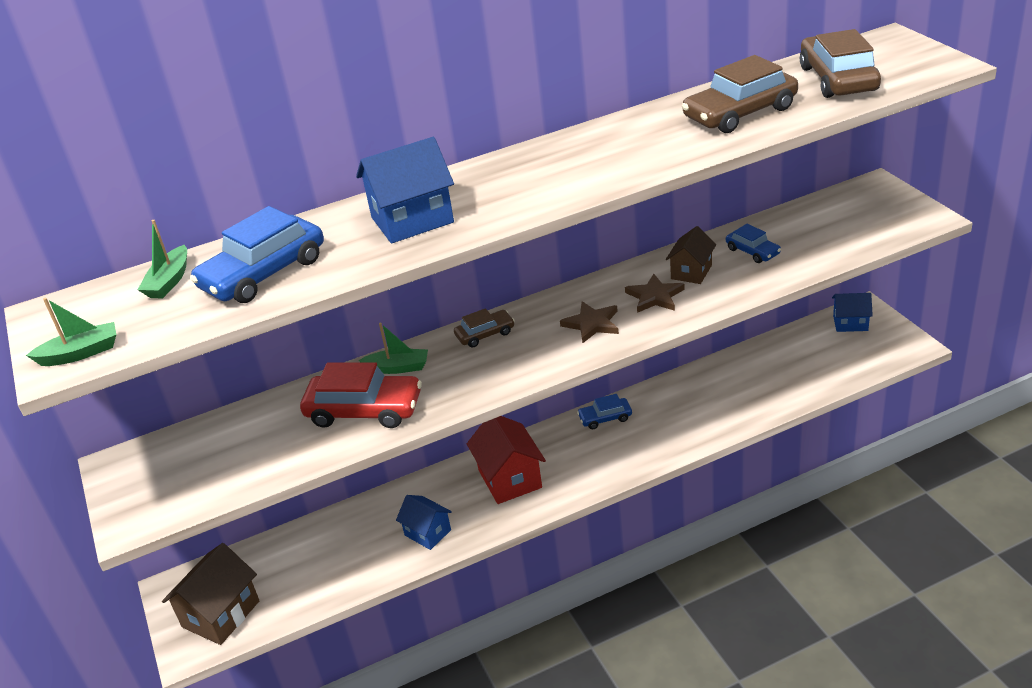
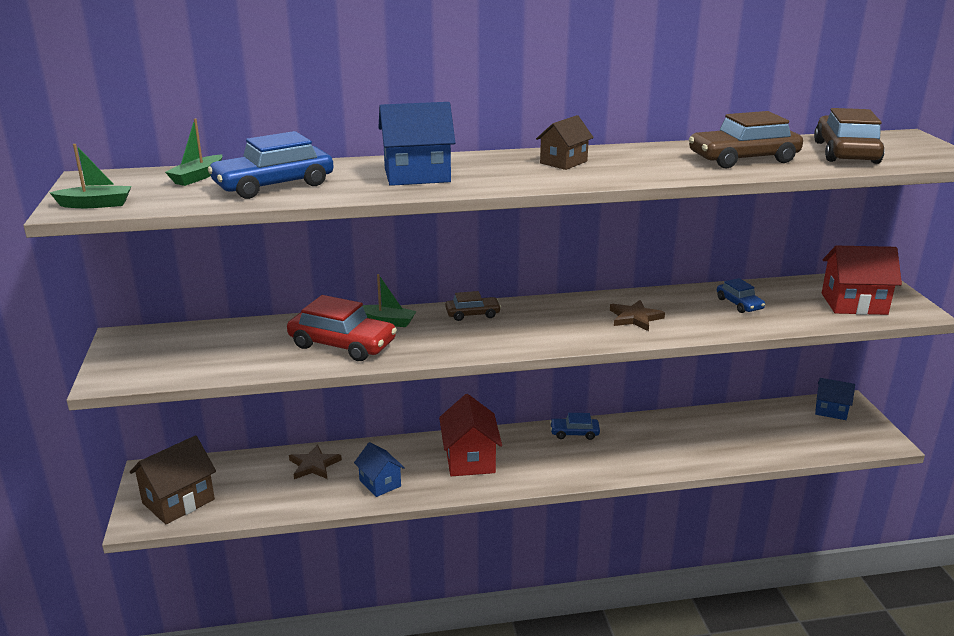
camera: 10 degrees right, 10 degrees down
brown star [560,301,619,343] -> brown star moved to [289,444,342,479]
brown house [666,226,716,284] -> brown house moved to [536,115,594,170]
none -> red house [822,246,902,315]

